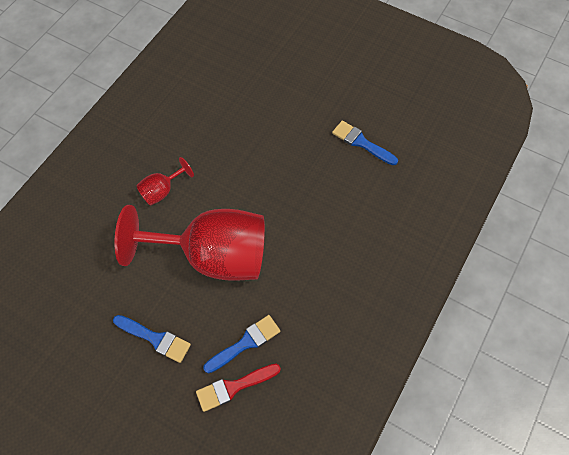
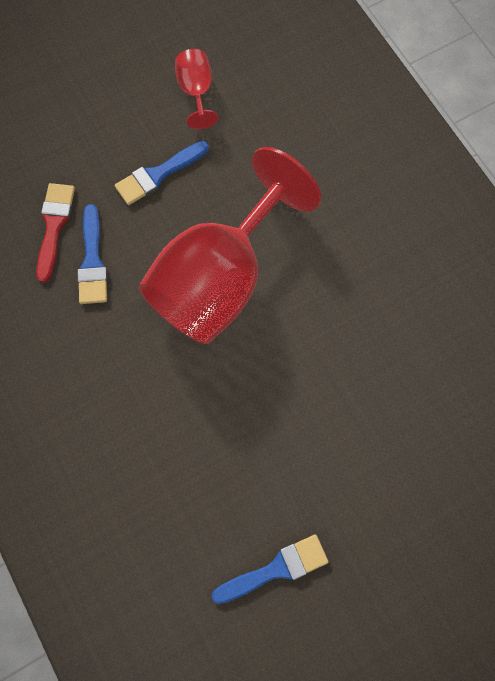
camera: 120 degrees right, 10 degrees up
red goblet [136,157,194,206] -> red goblet moved to [175,49,218,129]

